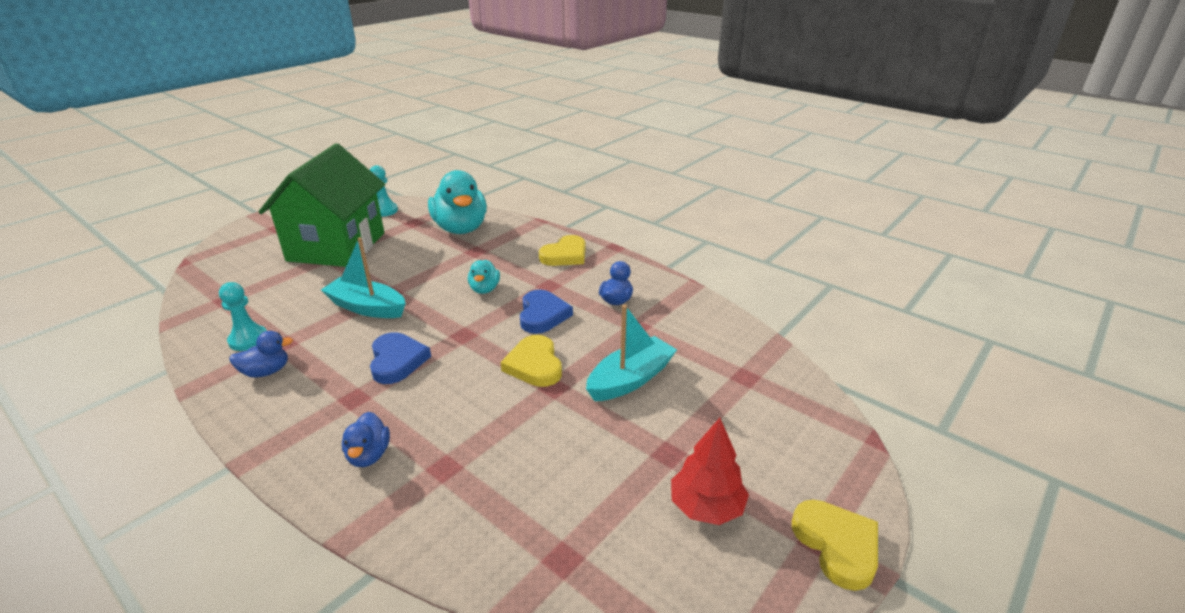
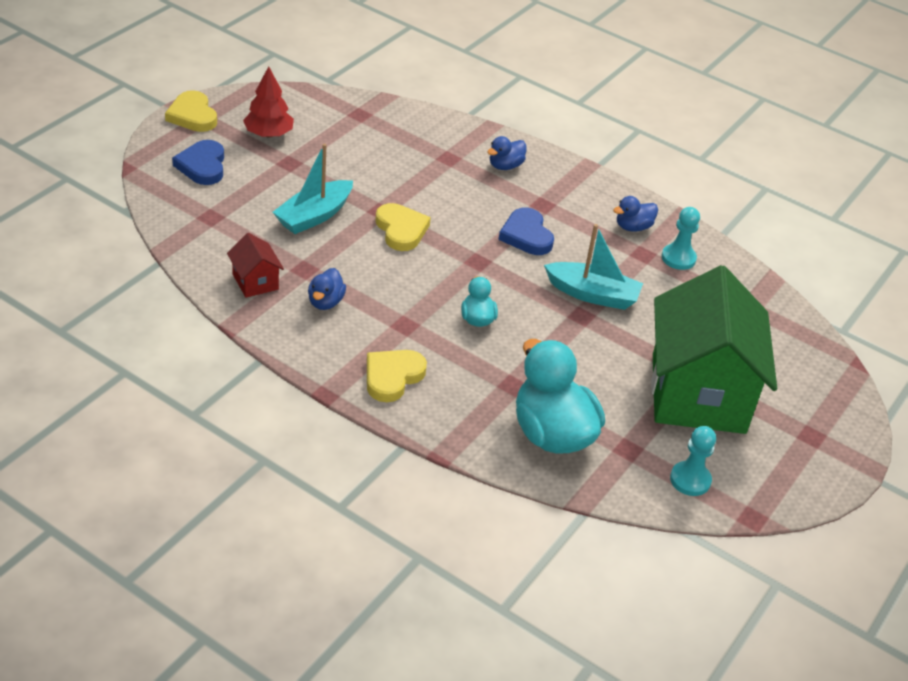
camera: 170 degrees right, 10 degrees up
blue duck [342,412,390,467] -> blue duck turned 120 degrees counterclockwise [487,136,527,170]
blue heart [520,290,573,334] -> blue heart moved to [172,140,224,185]
none -> red house [227,233,284,298]

